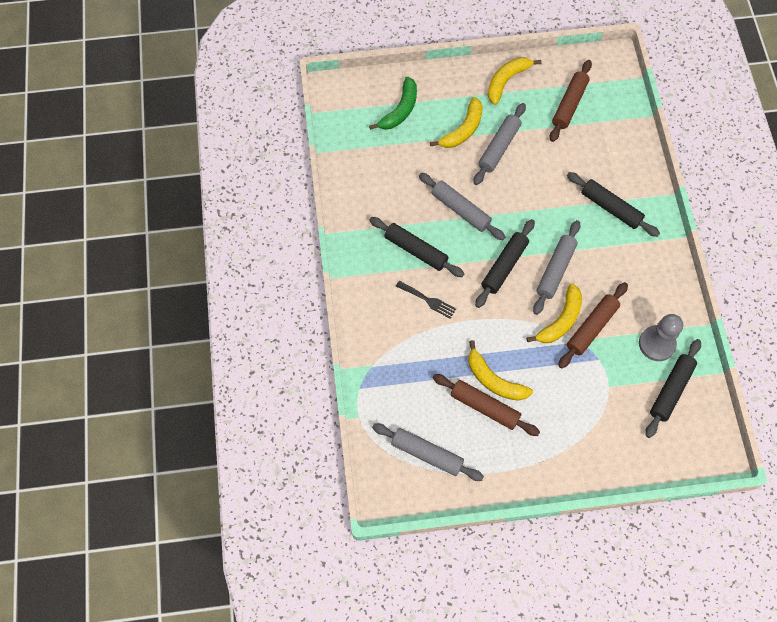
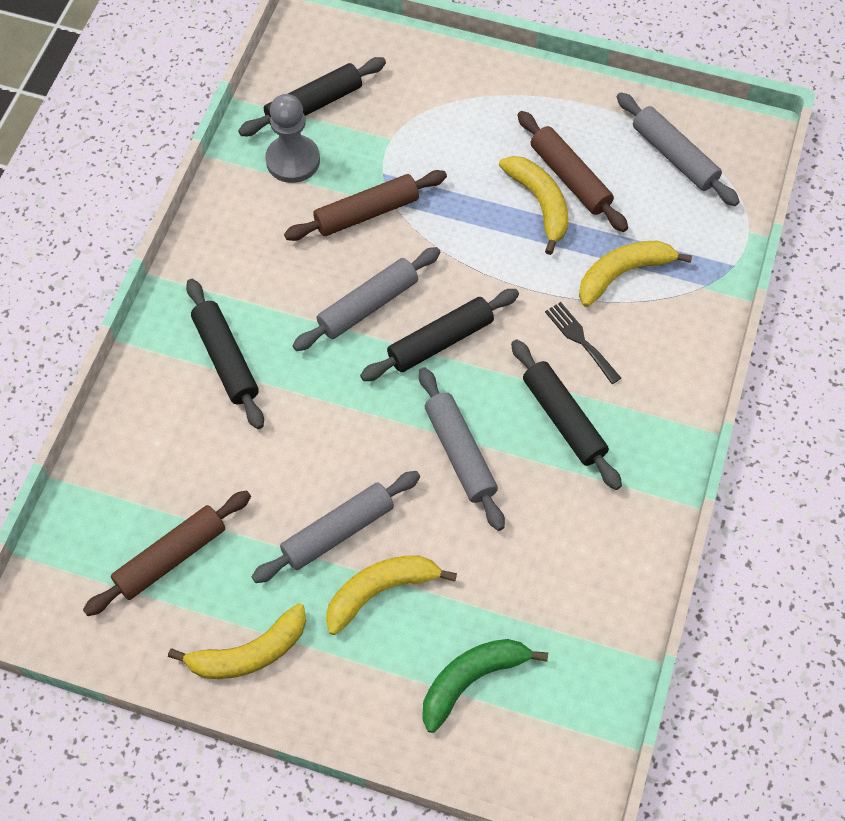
camera: 155 degrees left, 5 degrees down
yellow banana [526,283,582,343] -> yellow banana moved to [579,241,692,307]

